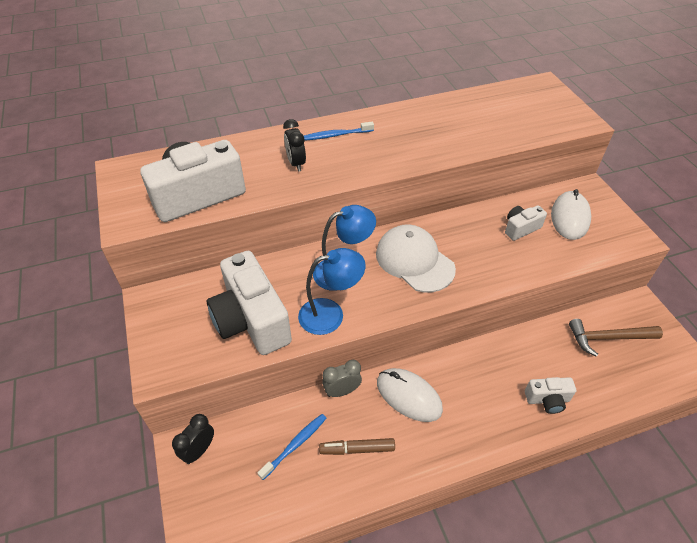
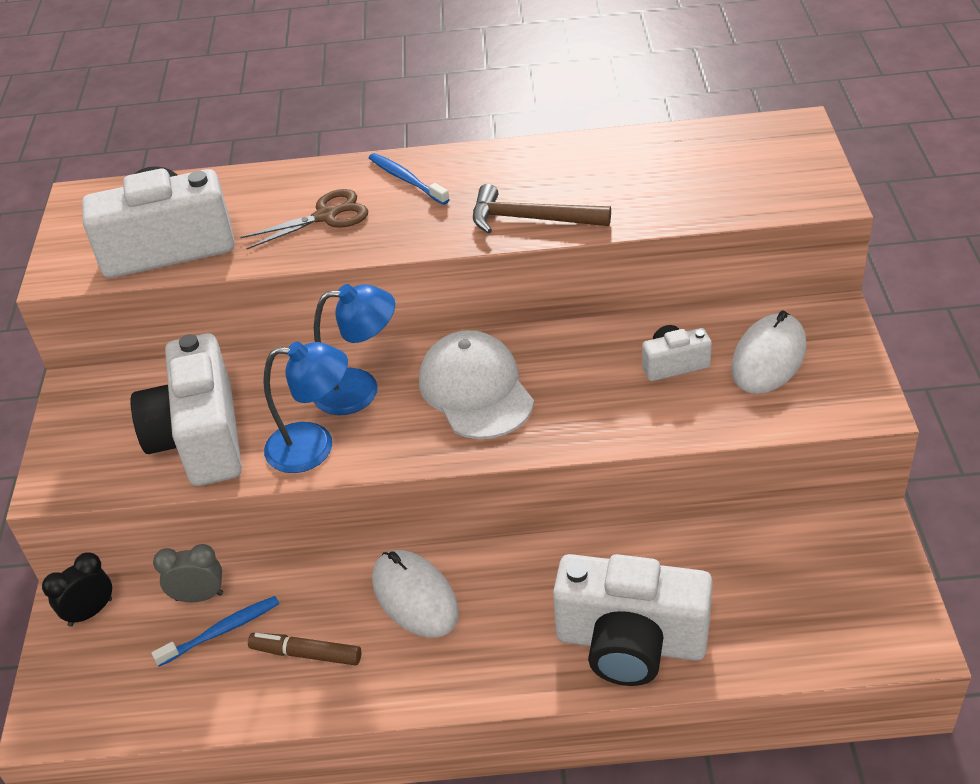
camera: 20 degrees right, 5 degrees down
black clock [283,119,306,172] -> brown scissors [240,189,368,249]
blue toothbrush [304,122,374,141] -> blue toothbrush turned 45 degrees clockwise [369,153,450,205]
grey clock [322,360,362,397] -> grey clock moved to [153,544,223,602]
white camera [525,377,576,414] -> white camera [553,554,713,686], size x2.08
brown hammer [569,319,663,357] -> brown hammer moved to [473,184,611,233]

